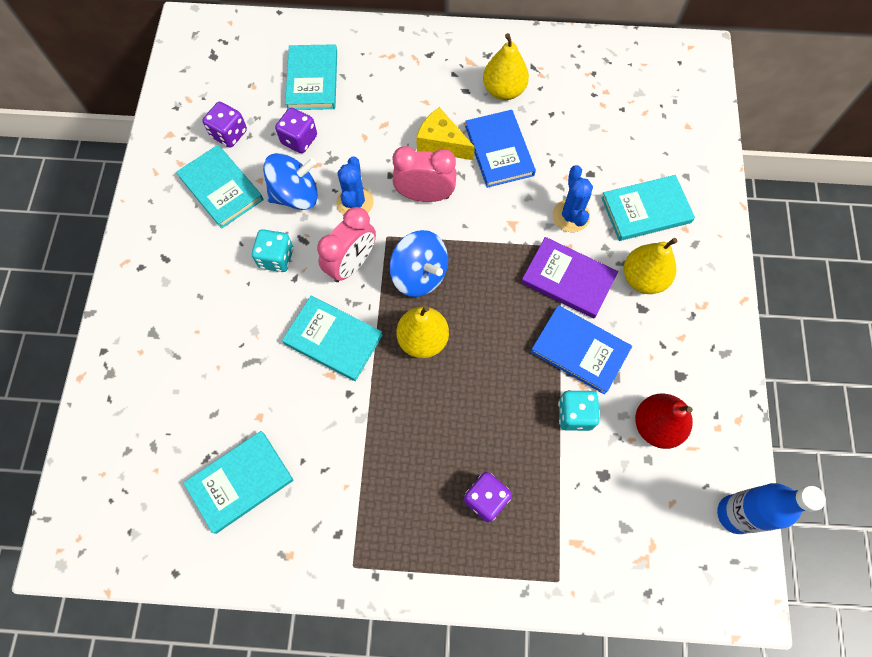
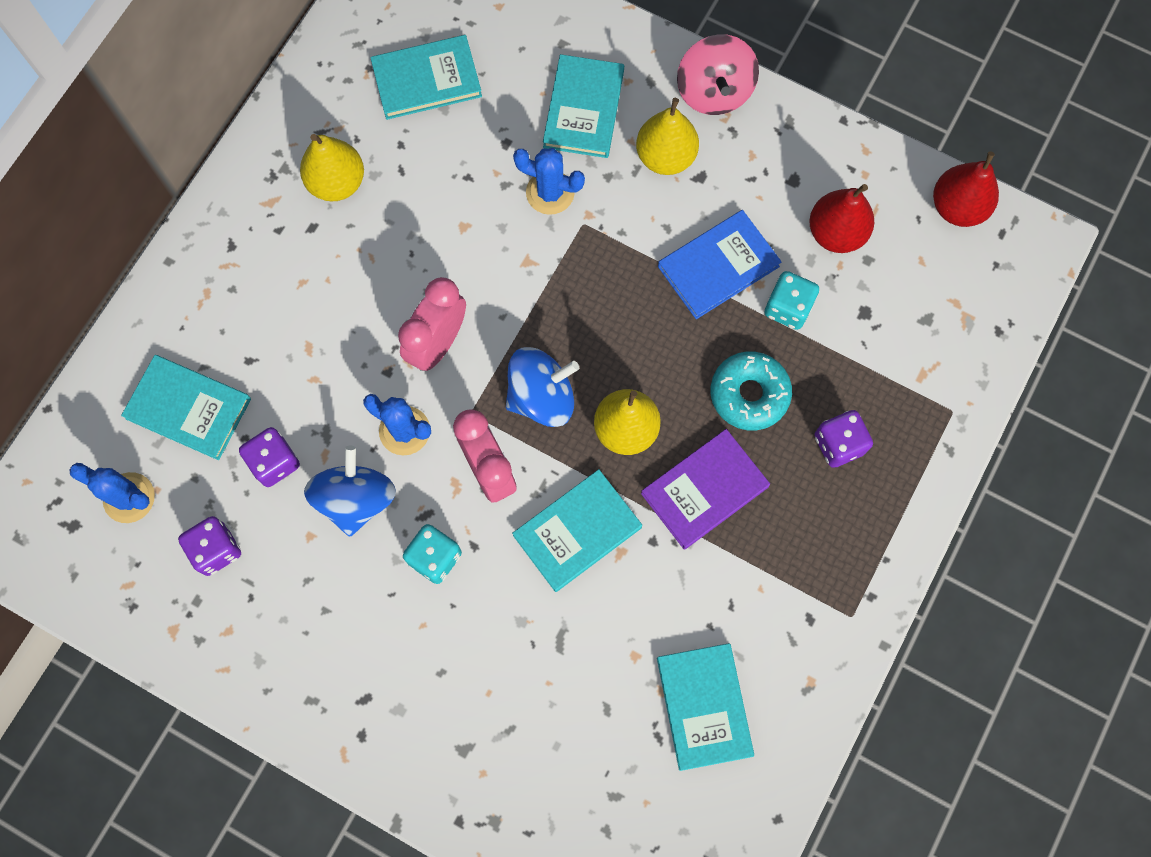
camera: 65 degrees left, 5 degrees up
turquoise book [176,145,263,229] -> turquoise book moved to [370,35,482,120]
yellow cheese [416,107,475,160] -> none
blue book [465,110,536,188] -> none
purple book [521,237,618,319] -> purple book moved to [641,429,770,549]
blue bottle [717,483,826,534] -> red pear [933,151,999,227]
none -> blue cactus [70,463,155,523]
none -> pink spinning top [677,34,759,115]
none -> turquoise donut [711,351,792,431]

